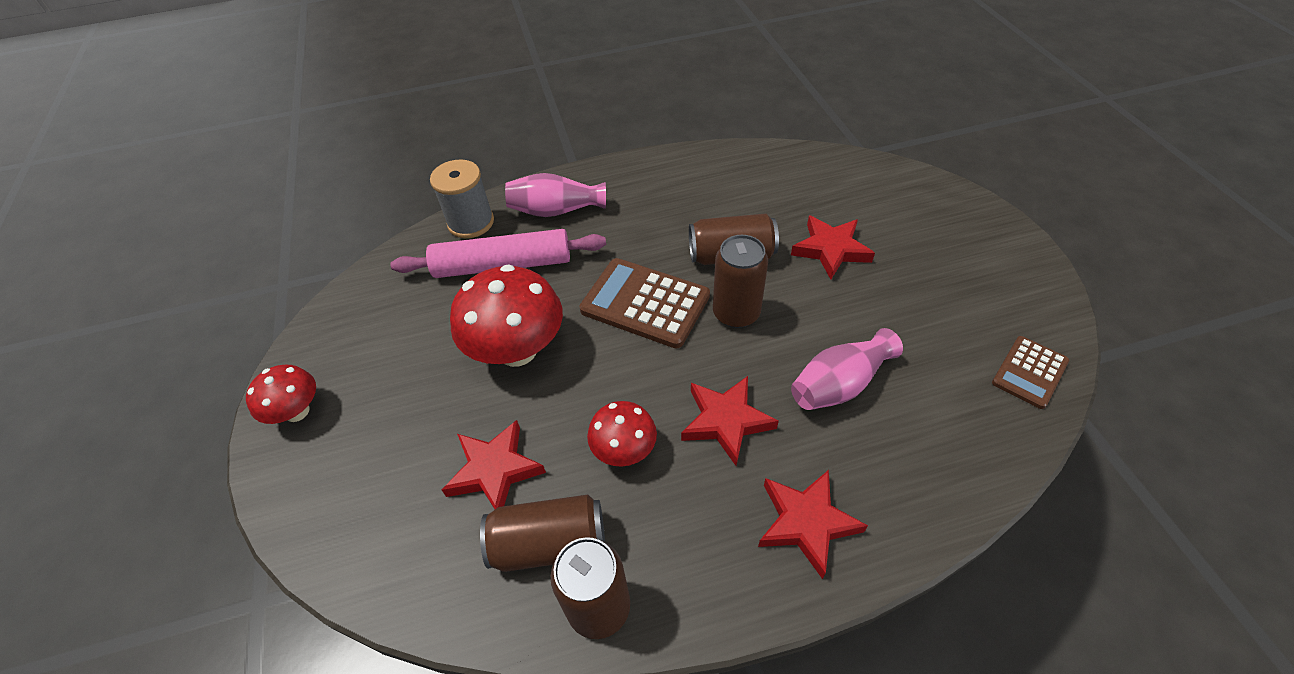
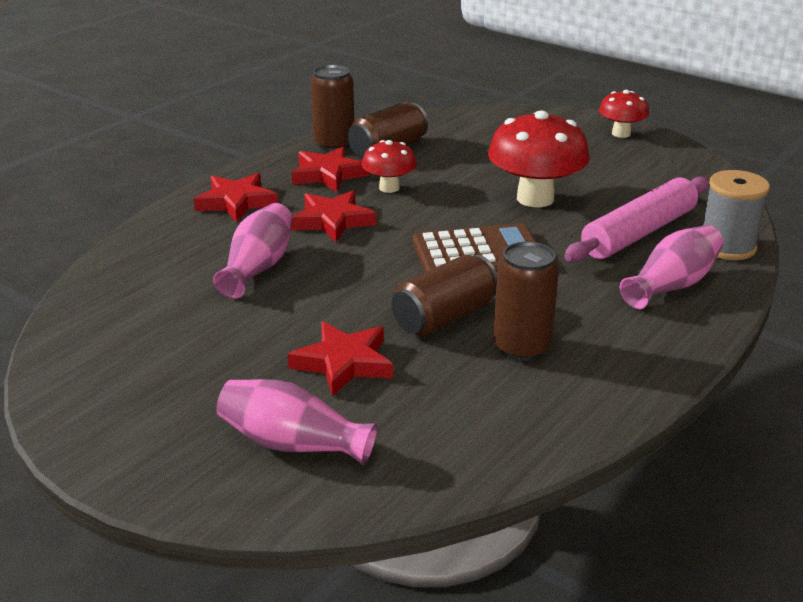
camera: 140 degrees right, 20 degrees down
red star [442,420,546,509] -> red star moved to [291,147,369,192]
brown can [713,235,768,328] -> brown can moved to [493,242,559,361]
brown calculator [992,336,1069,409] -> none
none -> pink vase [216,379,377,465]

